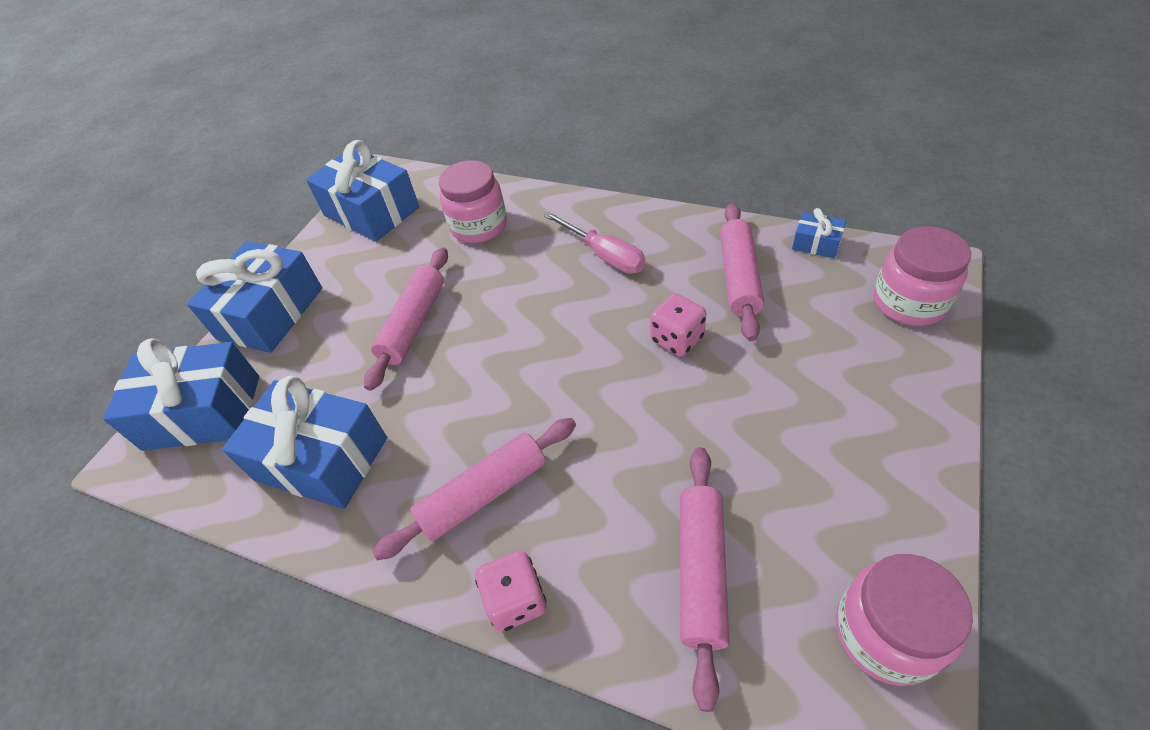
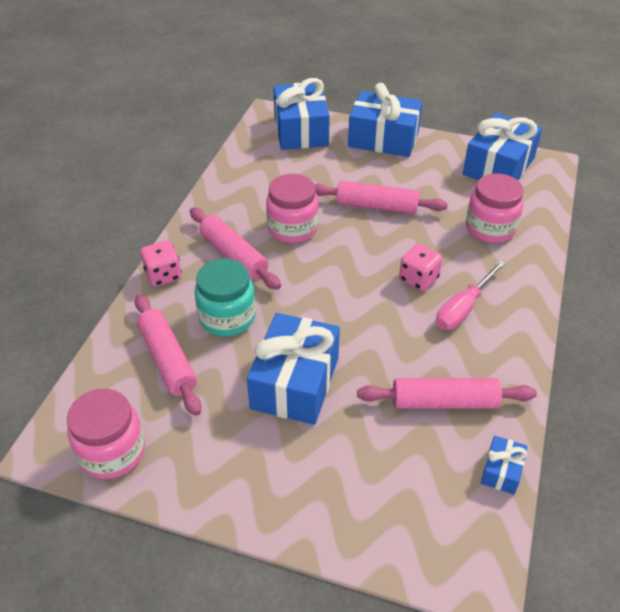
camera: 80 degrees right, 5 degrees down
blue gift [222,375,387,509] -> blue gift moved to [247,313,340,425]
pink dice [650,293,706,357] -> pink dice moved to [399,244,443,291]
pink rolling pin [680,447,729,712] -> pink rolling pin turned 60 degrees clockwise [135,294,201,416]
pink jar [874,226,971,326] -> pink jar moved to [266,174,319,243]
none -> turquoise jar [195,259,256,336]

